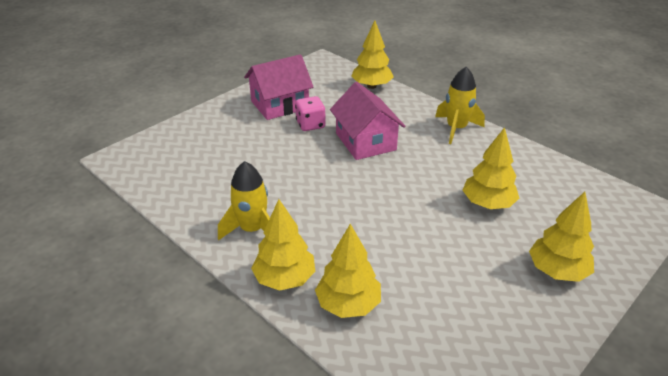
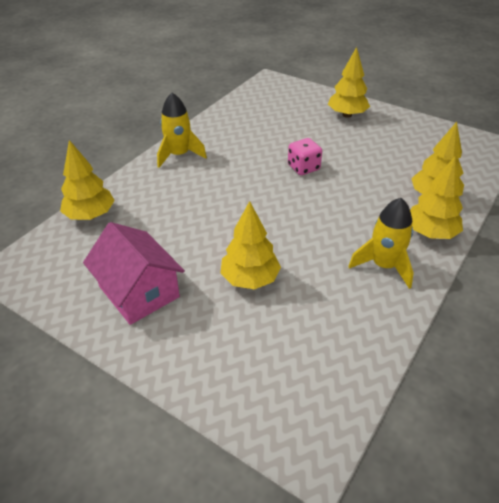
camera: 100 degrees left, 5 degrees up
pink dice [295,96,326,131] -> pink dice moved to [288,138,322,175]
pink house [330,82,405,160] -> none
yellow tree [462,127,519,209] -> yellow tree moved to [220,201,281,289]

